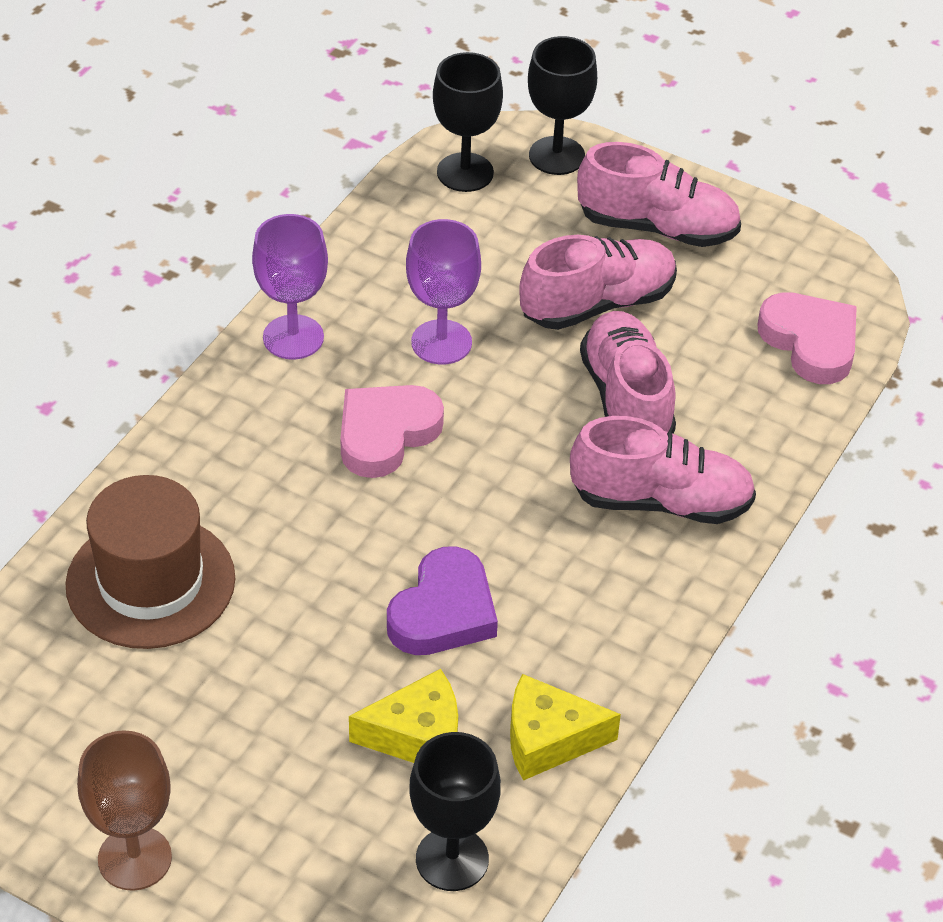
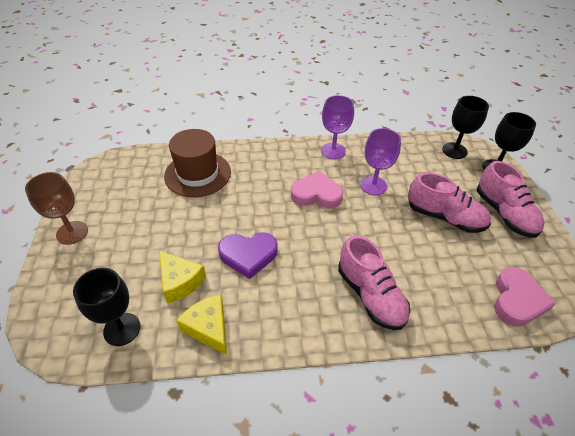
camera: 55 degrees right, 0 degrees up
pink shoe [580,311,676,433] -> none

